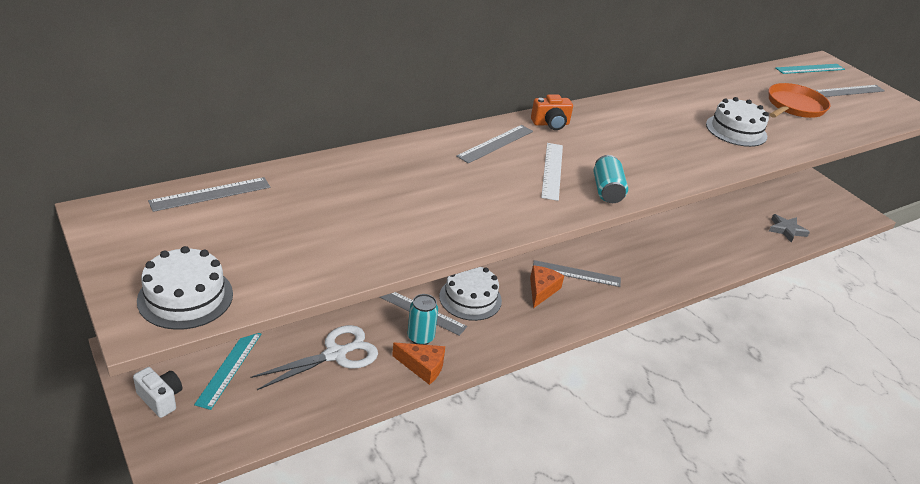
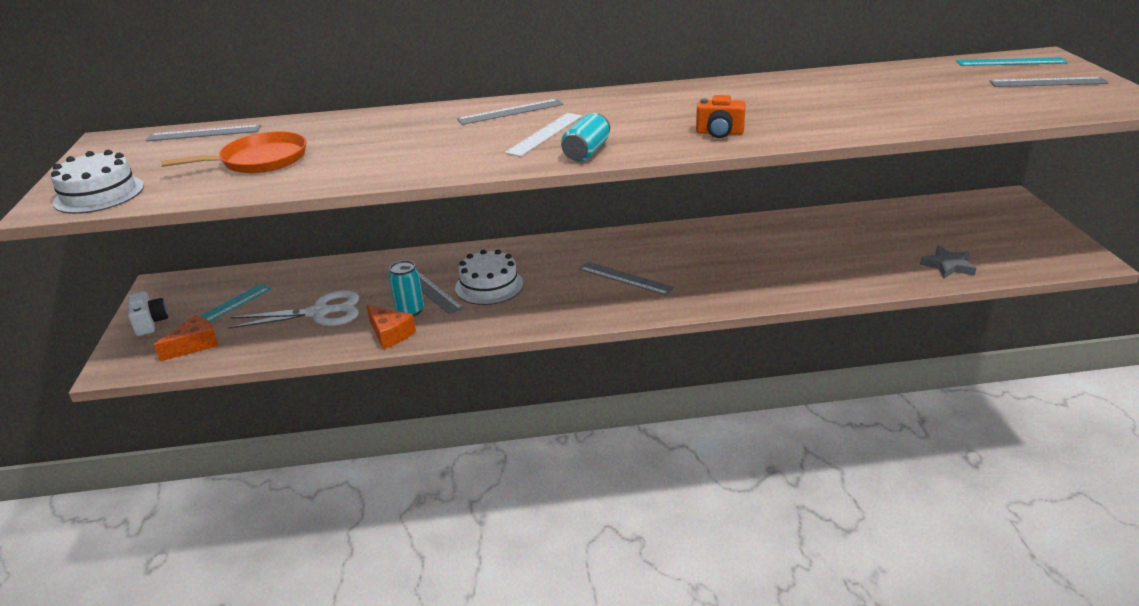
camera: 30 degrees right, 5 degrees down
orange cheese [530,265,564,308] -> orange cheese moved to [154,315,219,361]
orange camera [531,94,573,130] -> orange camera moved to [696,95,746,138]
white cake [706,97,769,147] -> none
orange pan [769,83,831,118] -> orange pan moved to [161,131,307,173]

